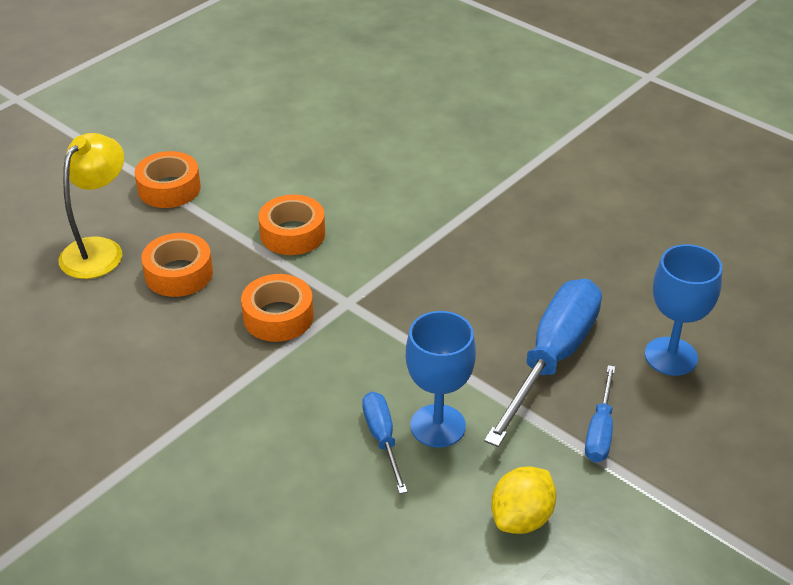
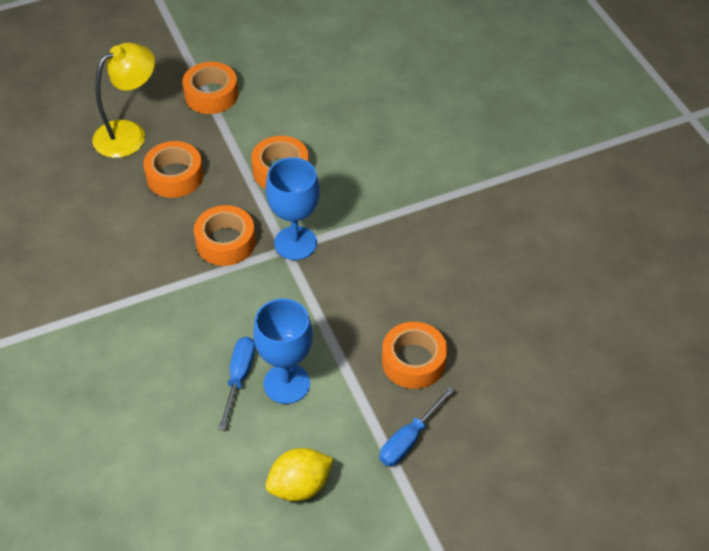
camera: 25 degrees right, 10 degrees up
blue screwdriver [484,279,602,447] -> orange tape [382,322,447,389]
blue goblet [645,244,722,376] -> blue goblet moved to [266,157,320,260]

